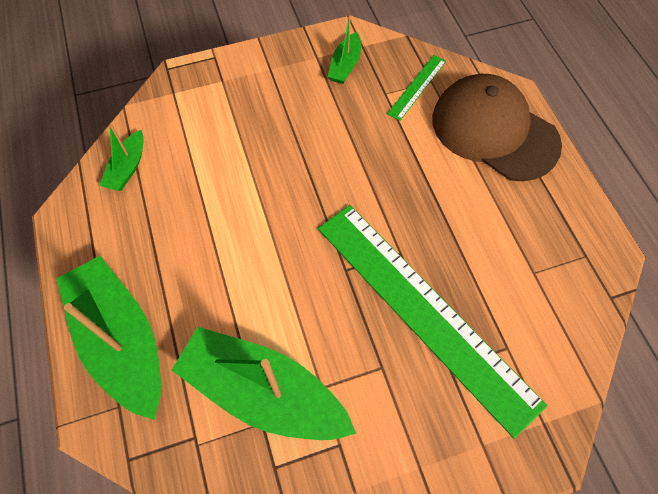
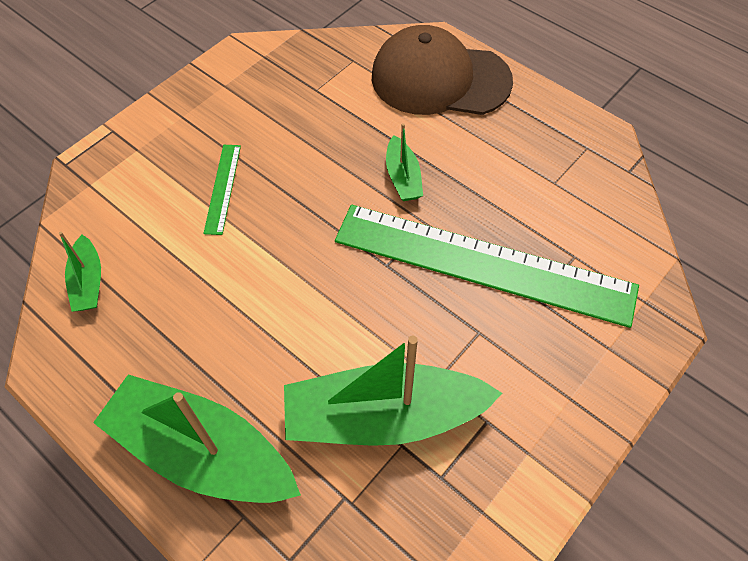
camera: 30 degrees left, 5 degrees down
green boat [328,17,361,84] -> green boat moved to [386,123,423,201]
green ruler [387,55,446,121] -> green ruler moved to [203,145,241,235]

